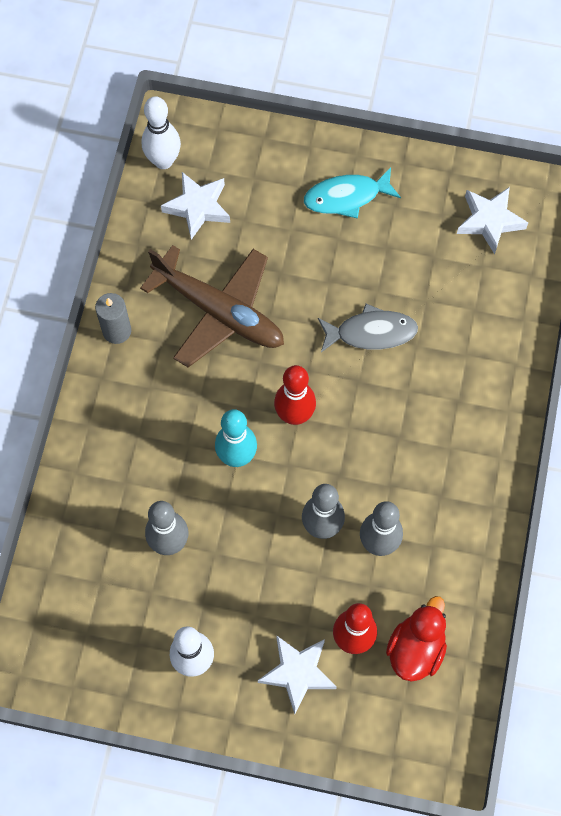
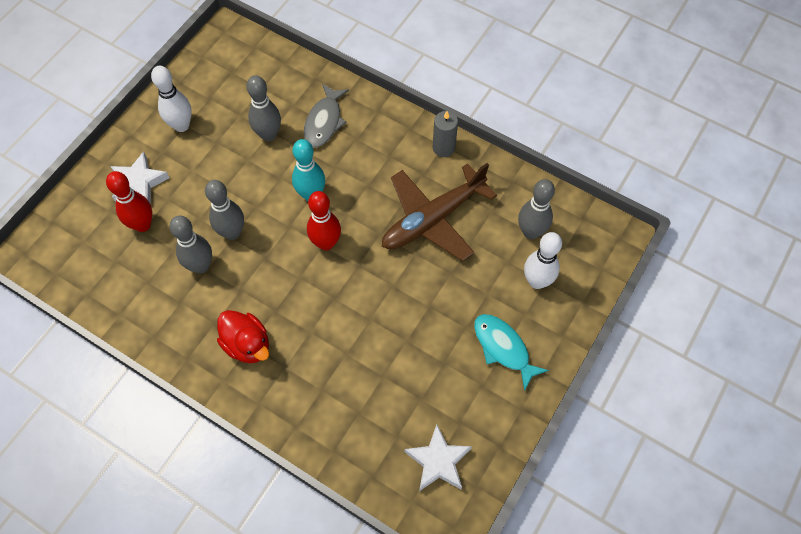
camera: 110 degrees right, 5 degrees down
white bowling pin [142,96,181,169] -> white bowling pin moved to [524,232,562,289]
white star [161,172,230,240] -> grey bowling pin [518,179,555,239]
turquoise fish [304,167,401,219] -> turquoise fish turned 45 degrees counterclockwise [474,314,549,391]
grey fish [318,304,418,352] -> grey fish moved to [304,84,349,147]
red duck [386,596,447,682] -> red duck moved to [217,310,269,363]

